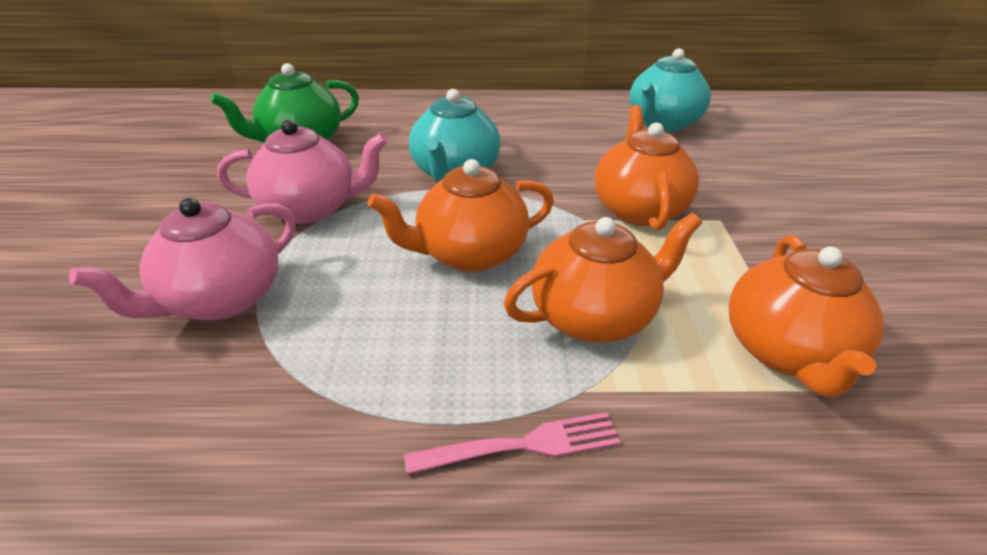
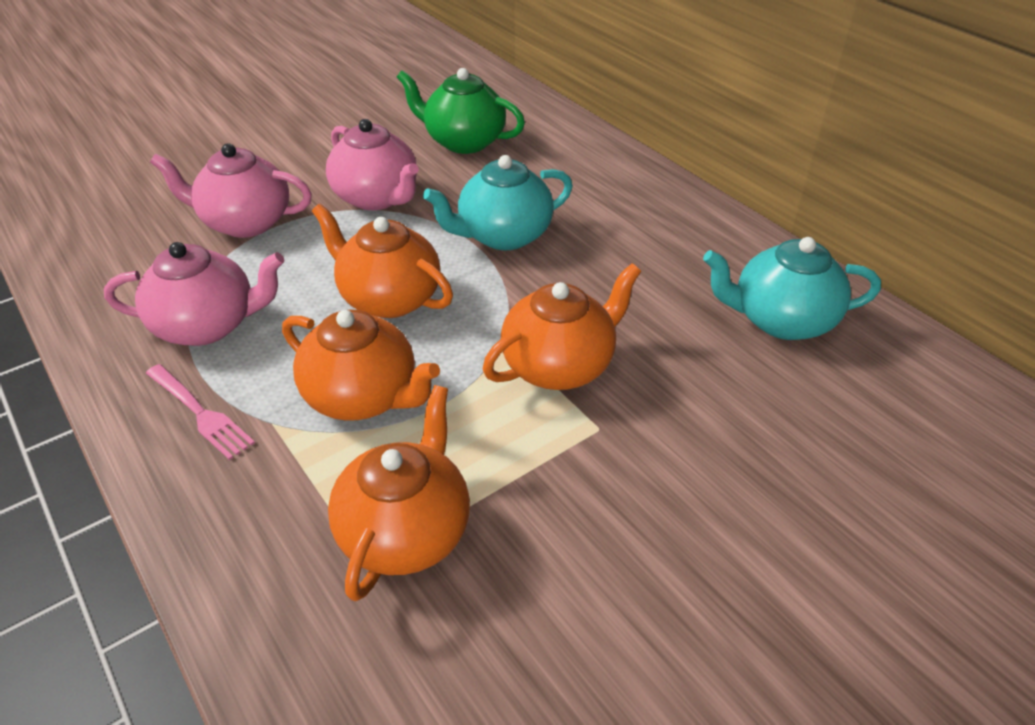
camera: 55 degrees right, 5 degrees up
orange teapot [729,235,884,398] -> orange teapot turned 135 degrees clockwise [328,385,470,601]
none -> pink teapot [104,242,284,346]

